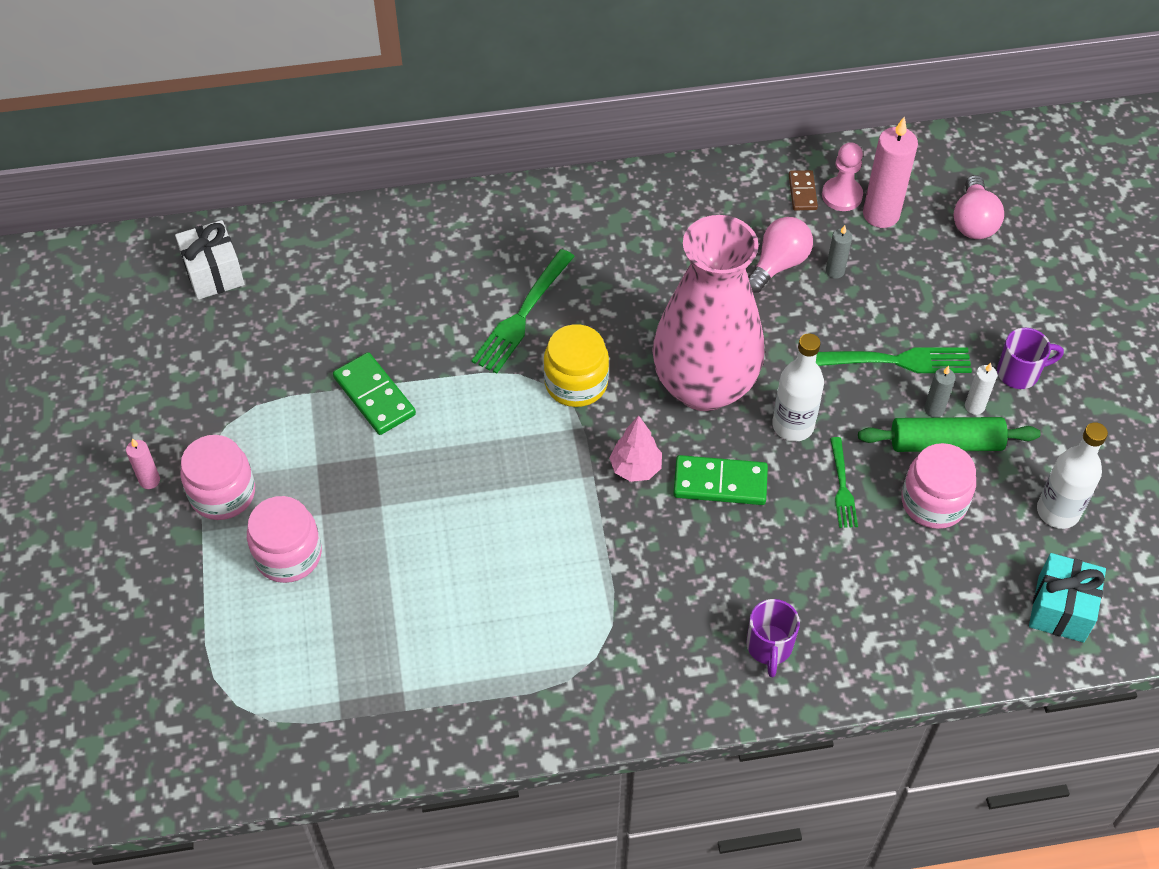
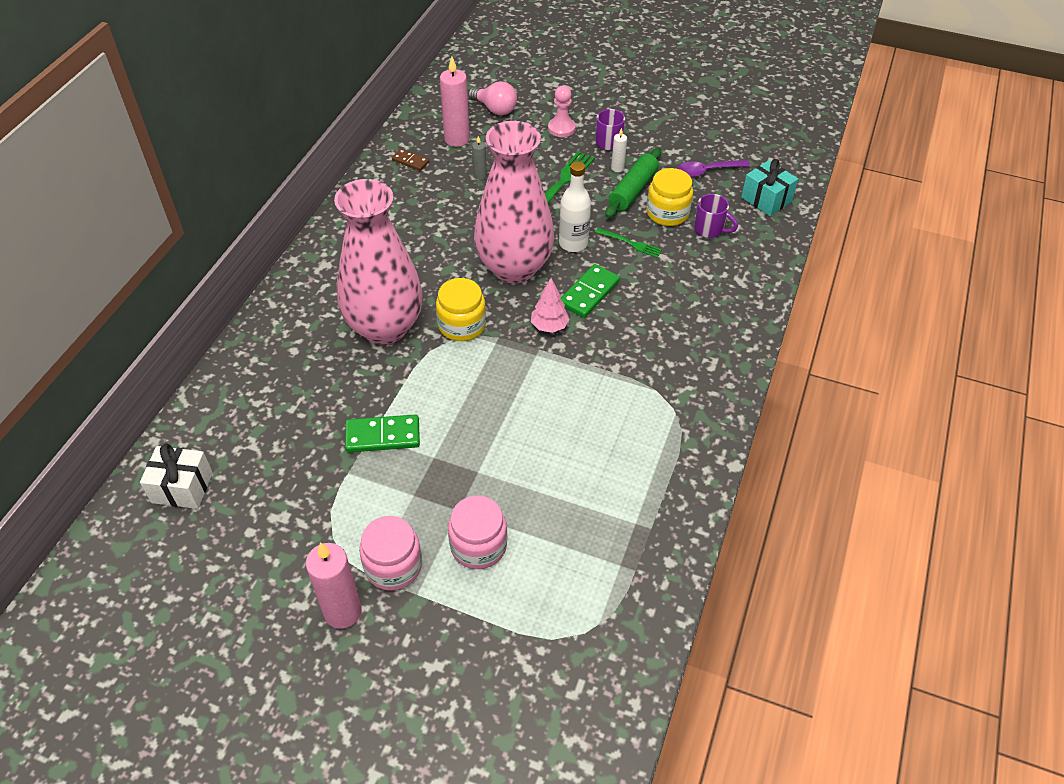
camera: 60 degrees left, 5 degrees down
pink candle [126,438,160,489] -> pink candle [306,543,362,629], size x1.98
green fork [472,249,575,374] -> pink vase [334,179,423,344]
purple mug [746,599,800,677] -> purple mug moved to [694,194,738,238]
pink light bulb [748,217,813,293] -> none
pink pawn [822,142,863,211] -> pink pawn moved to [548,85,576,137]
pink jar [901,443,976,529] -> yellow jar [646,168,693,226]
grey candle [924,365,956,418] -> none
white bottle [1037,422,1108,529] -> purple spoon [676,160,750,177]

